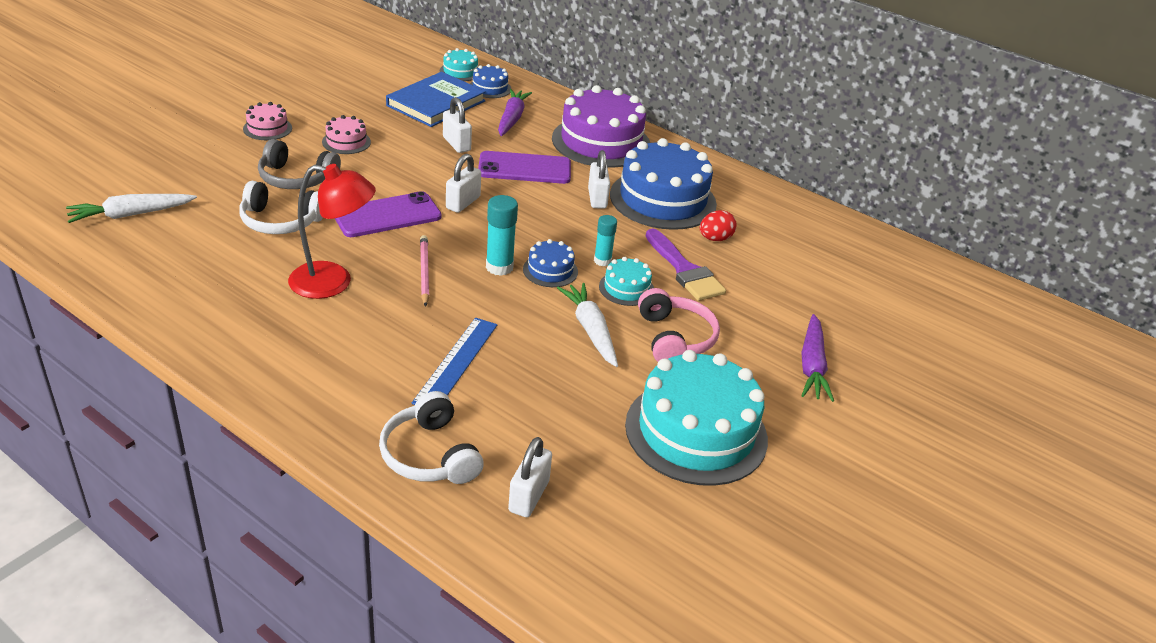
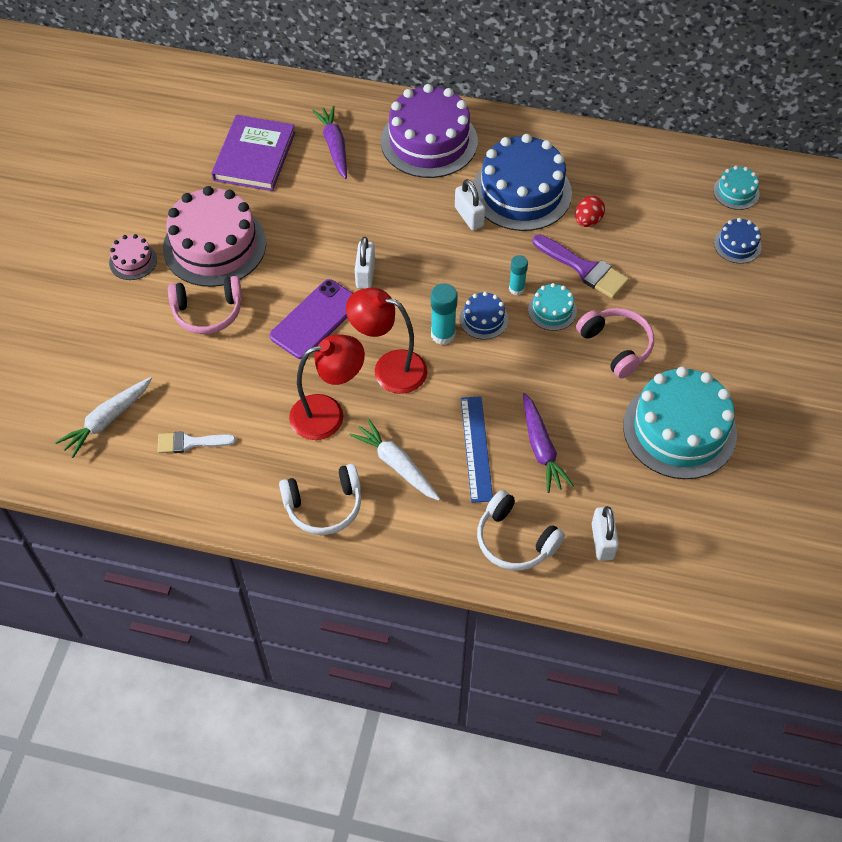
camera: 20 degrees left, 20 degrees up
white headphones [239,181,323,234] -> white headphones moved to [279,464,361,535]
grey headphones [258,139,341,189] -> pink headphones [168,276,242,334]
pink cake [322,115,371,154] -> pink cake [163,186,266,287], size x2.18
blue book [386,72,486,127] -> purple book [211,115,295,191]
pink pencil [420,235,429,307] -> red lamp [346,288,428,394]
turquoise cake [440,48,478,81] -> turquoise cake moved to [713,166,760,210]
white padlock [443,97,472,153] -> none
blue cake [470,64,511,98] -> blue cake moved to [714,218,762,264]
purple phone [478,151,571,184] -> none
white carrot [557,283,618,367] -> white carrot moved to [350,419,440,501]
purple carrot [801,314,834,402] -> purple carrot moved to [523,393,574,493]
none -> white brush [157,431,236,453]

